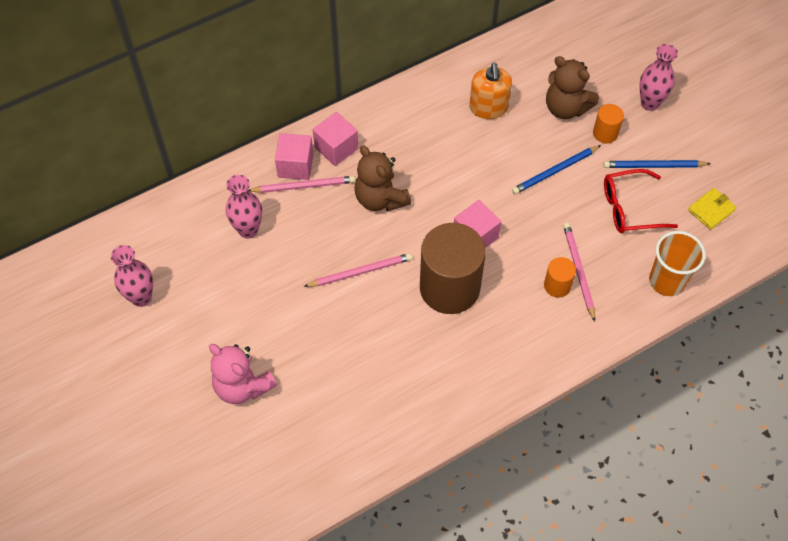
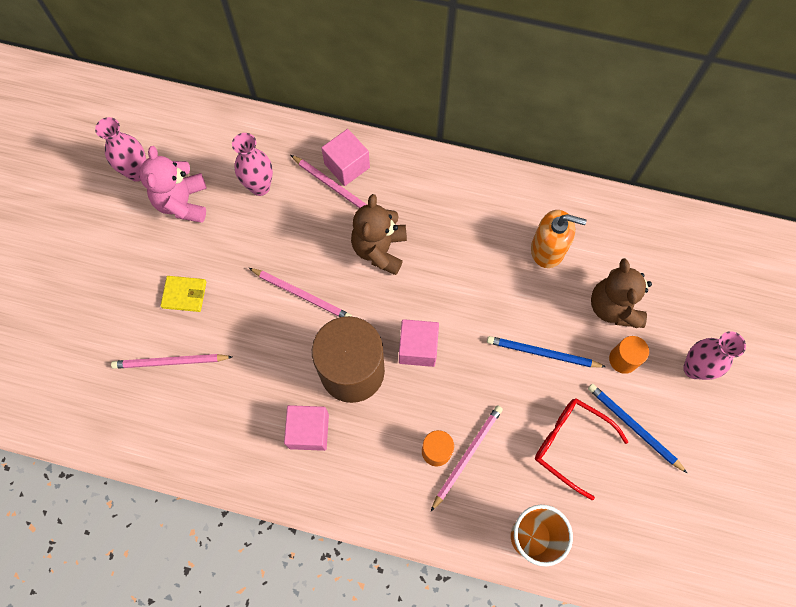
camera: 45 degrees right, 10 degrees up
pink teddy bear [209,344,277,404] -> pink teddy bear moved to [139,146,207,223]
pink cube [313,112,358,166] -> pink cube moved to [284,405,329,451]
orange soap dispenser [469,63,512,119] -> orange soap dispenser turned 120 degrees counterclockwise [531,210,587,268]
yellow wallet [688,188,736,230] -> yellow wallet moved to [160,276,206,312]
none -> pink pencil [111,354,232,369]

